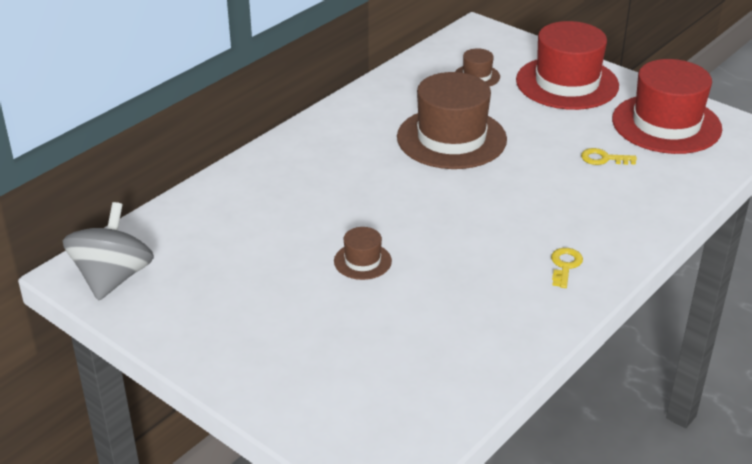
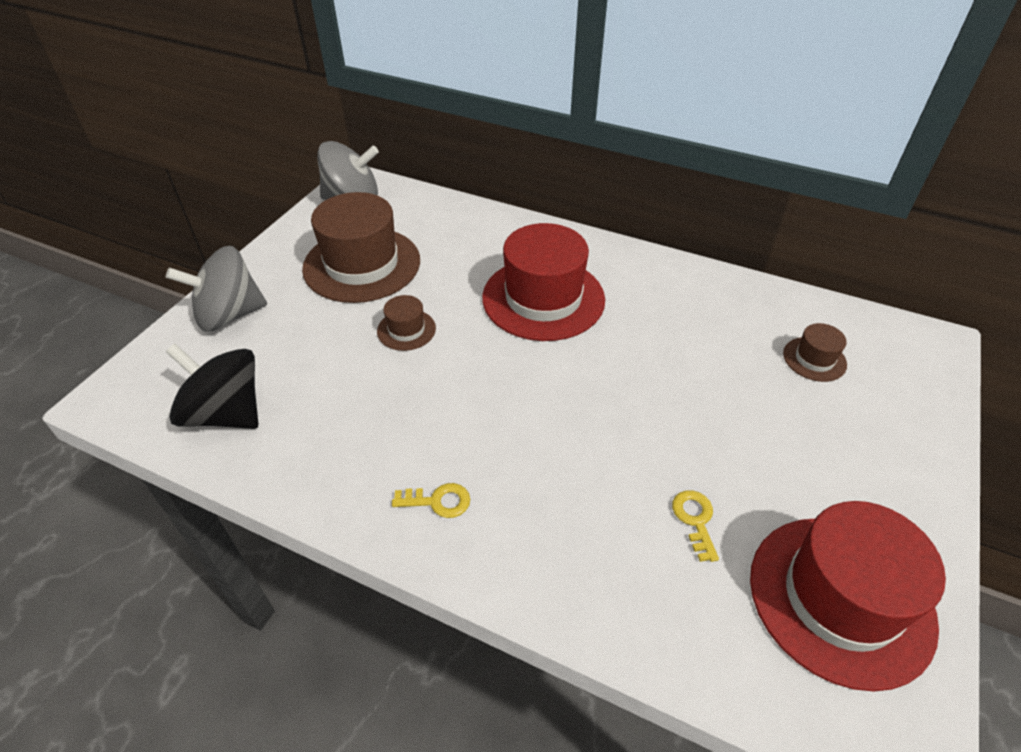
camera: 75 degrees right, 10 degrees up
brown hat [397,72,507,169] -> brown hat moved to [302,192,420,303]
red hat [516,21,619,110] -> red hat moved to [482,223,605,341]
none -> grey spinning top [166,246,267,332]
none -> black spinning top [166,344,258,429]

